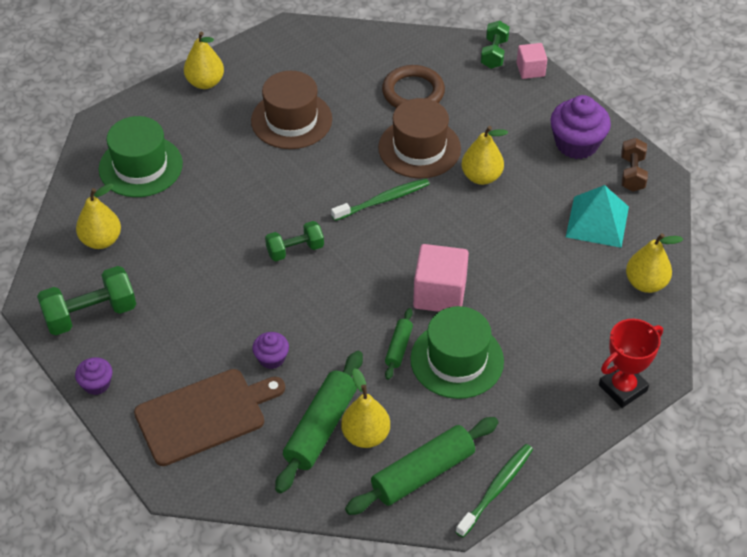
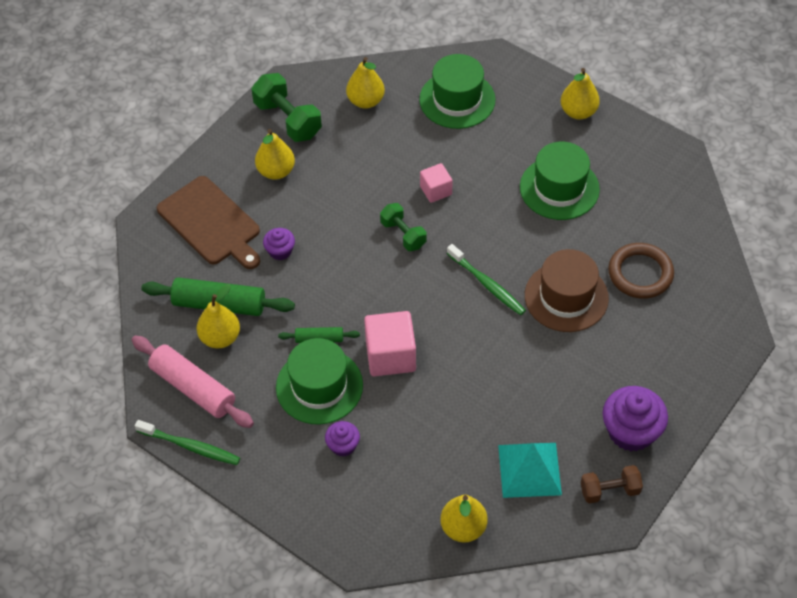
camera: 75 degrees right, 5 degrees up
purple cupcake [75,357,112,395] -> purple cupcake moved to [325,421,360,457]
brown hat [251,71,332,149] -> green hat [520,142,600,220]
green rolling pin [345,417,499,515] -> pink rolling pin [132,336,254,428]
yellow pear [461,126,508,185] -> yellow pear moved to [255,129,295,180]
green dumbbell [481,21,510,69] -> none
pink cube [517,43,547,79] -> pink cube moved to [420,163,453,203]
red trophy [599,319,663,408] -> none

